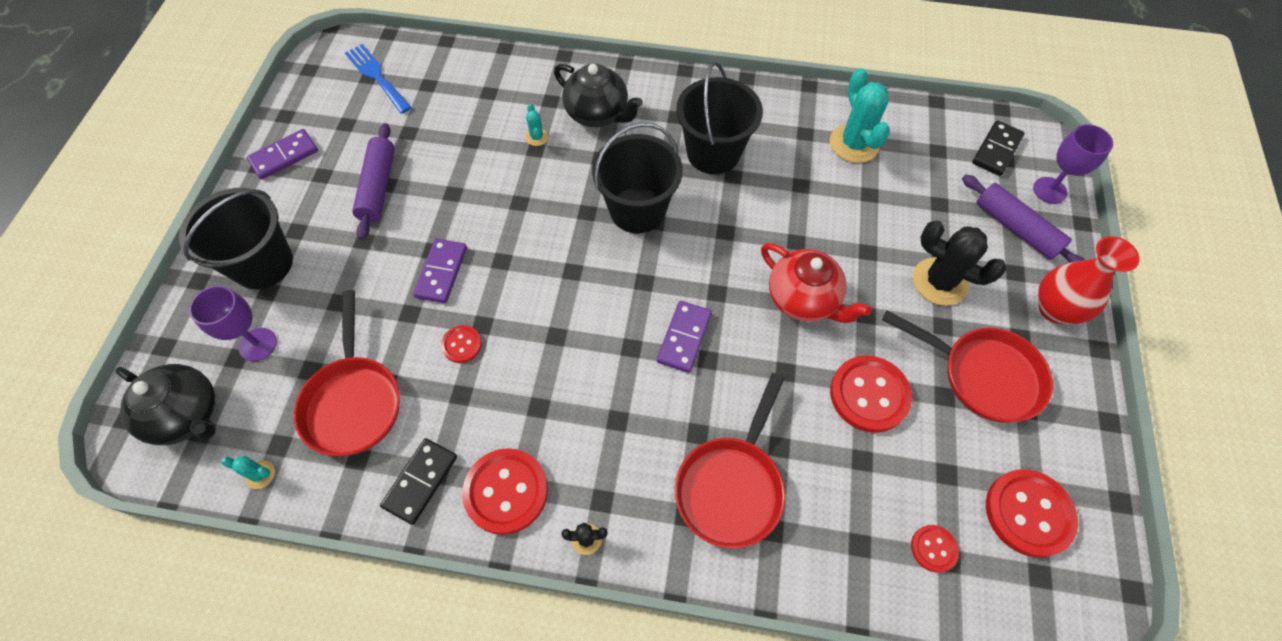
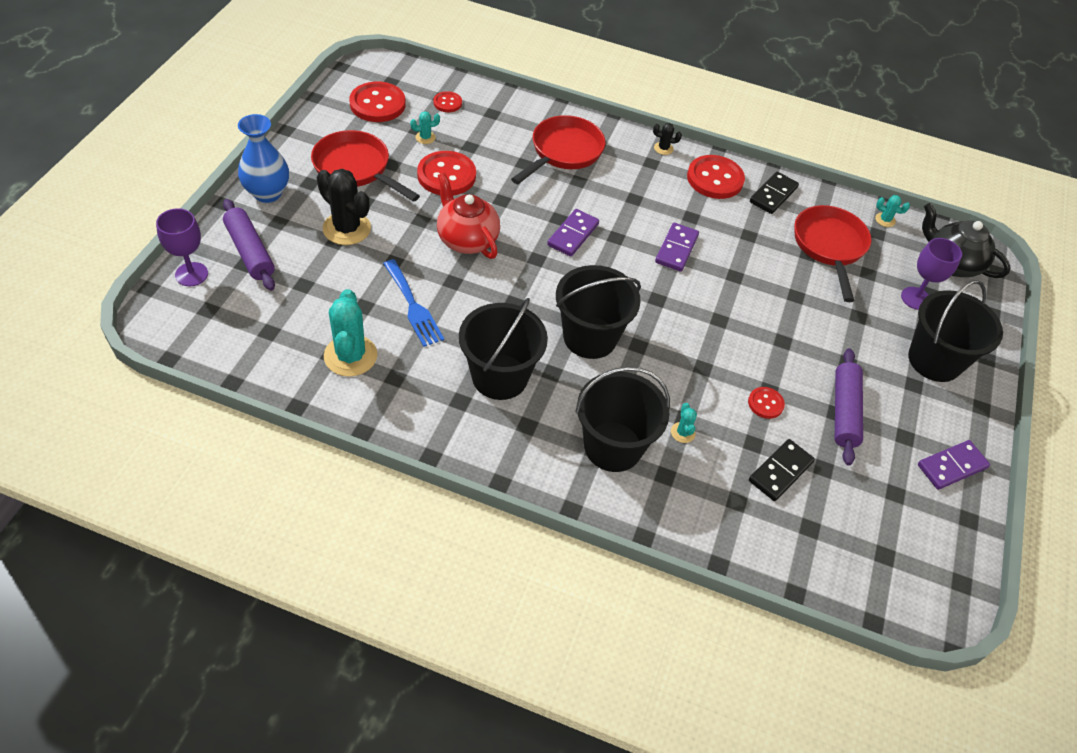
camera: 175 degrees left, 10 degrees down
blue fork [345,44,412,114] -> blue fork moved to [383,259,444,347]
purple domino [413,239,467,303] -> purple domino moved to [655,223,699,271]
red button [441,325,482,363] -> red button moved to [748,387,785,419]
black teapot [554,63,643,127] -> black bucket [575,367,670,472]
black domino [972,120,1025,176] -> black domino moved to [749,439,815,501]
red vase [1038,236,1140,324] -> blue vase [238,114,289,203]
none -> turquoise cactus [410,111,440,144]

